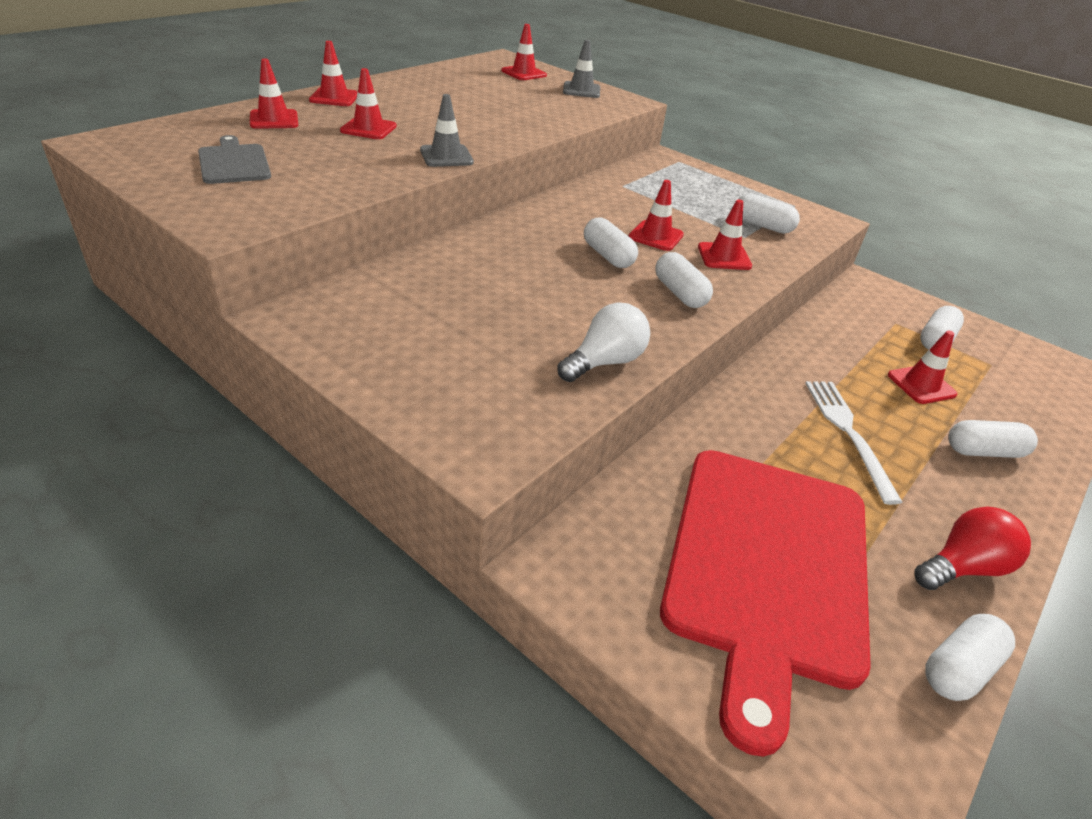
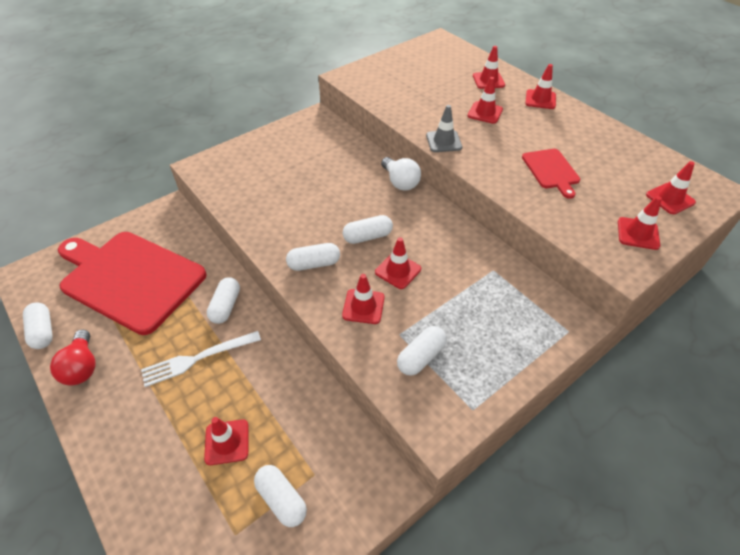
camera: 105 degrees right, 10 degrees up
grey cutting board [198,135,271,184] -> none
white light bulb [557,303,650,382] -> white light bulb moved to [381,157,421,190]
grey traffic cone [563,40,600,98] -> red traffic cone [618,196,662,250]
white fork [805,381,903,505] -> white fork turned 150 degrees clockwise [141,331,261,387]
white capsule [948,420,1038,458] -> white capsule moved to [207,277,240,324]
none -> red cutting board [522,149,580,199]

